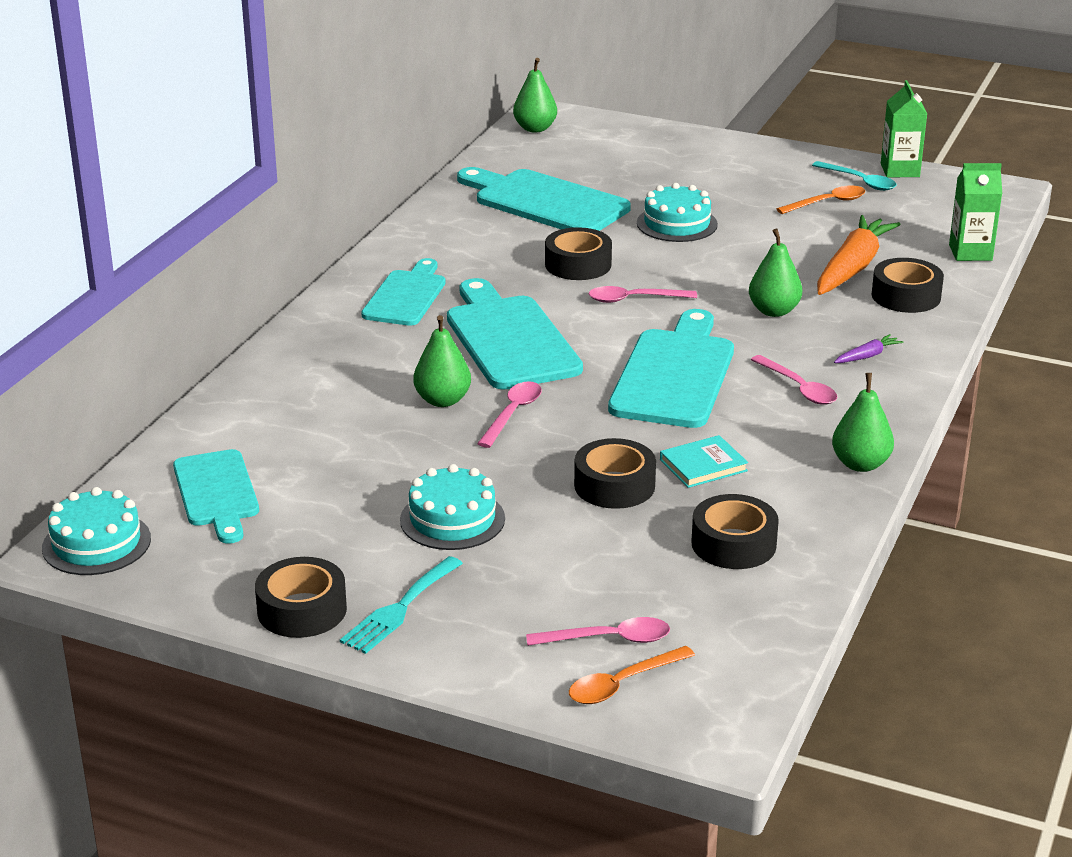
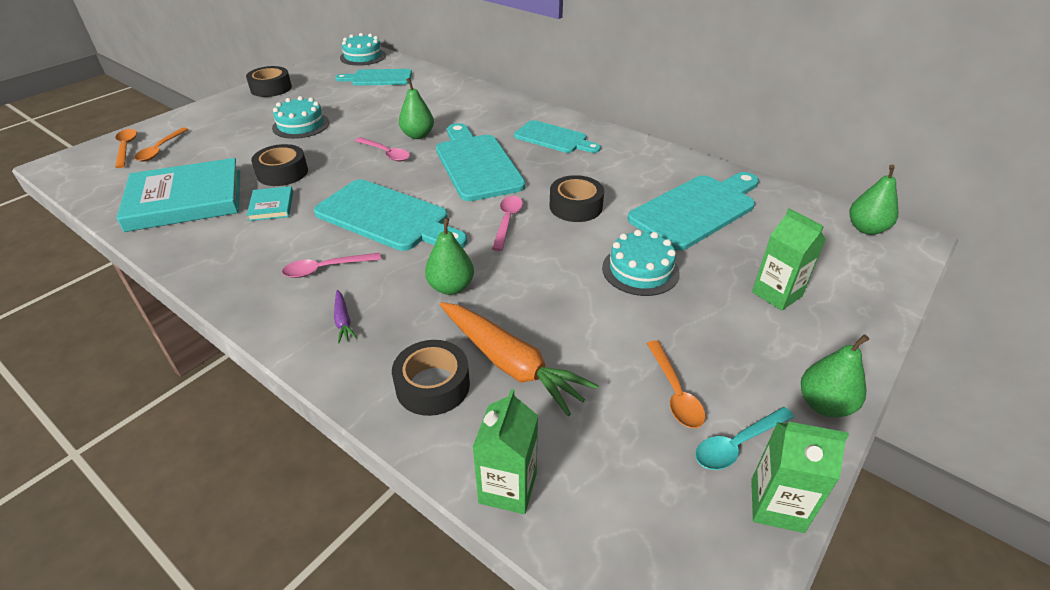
camera: 105 degrees right, 10 degrees up
turquoise fork [340,556,463,654] -> none
turquoise cutting board [447,278,583,390] -> turquoise cutting board turned 105 degrees counterclockwise [436,123,525,201]
pink spoon [526,617,670,646] -> orange spoon [134,127,189,161]
black tape [691,494,779,569] -> turquoise book [117,158,240,232]
green pear [832,373,894,472] -> green pear moved to [801,334,869,417]
none -> green carton [752,208,826,311]

